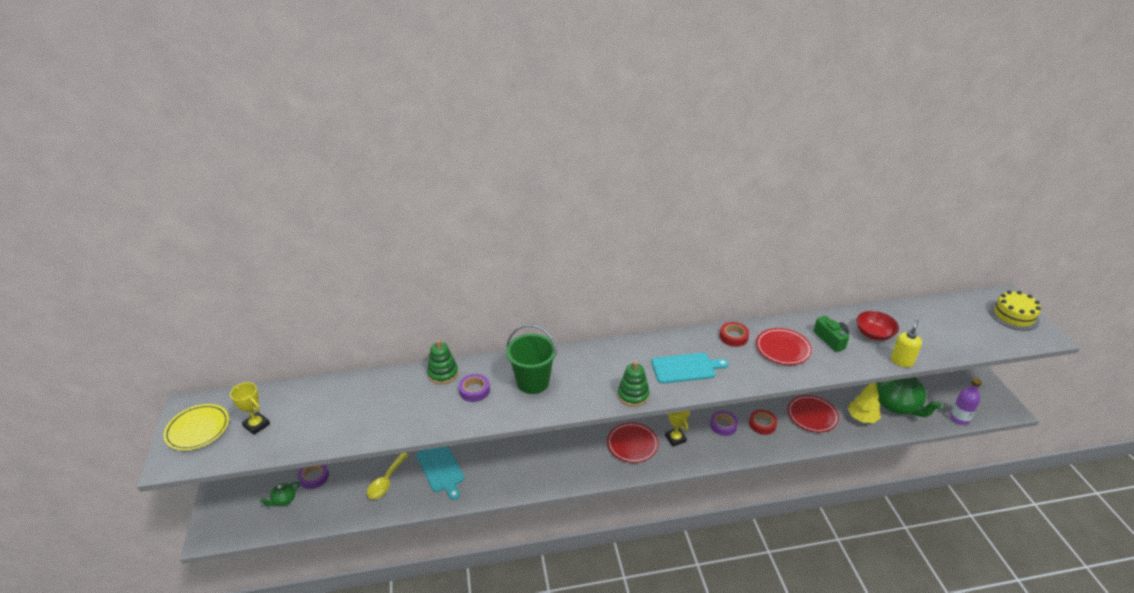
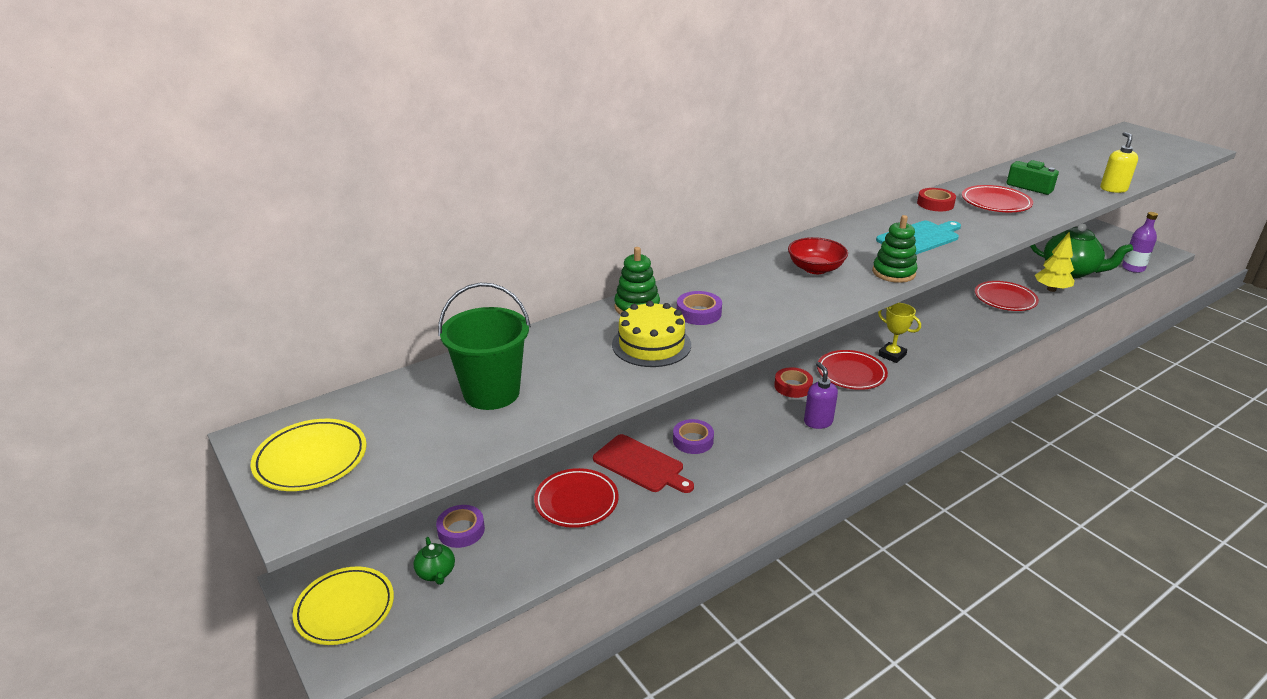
camera: 25 degrees left, 5 degrees down
yellow trophy [230,382,270,435] -> none
green teapot [260,482,300,506] -> green teapot turned 45 degrees counterclockwise [413,537,455,585]
yellow spoon [367,453,409,499] -> red plate [534,468,619,528]
turquoise cutting board [416,446,465,500] -> red cutting board [593,434,694,493]
green bucket [506,325,557,394] -> green bucket moved to [438,283,531,410]
purple tape [710,411,738,436] -> purple tape moved to [673,419,714,454]
red tape [749,410,777,435] -> red tape moved to [774,367,813,398]
red bowl [856,311,899,341] -> red bowl moved to [788,237,848,274]
yellow cake [989,291,1041,331] -> yellow cake moved to [612,301,691,367]
none -> yellow plate [292,566,394,645]
none -> purple soap dispenser [804,362,838,429]

